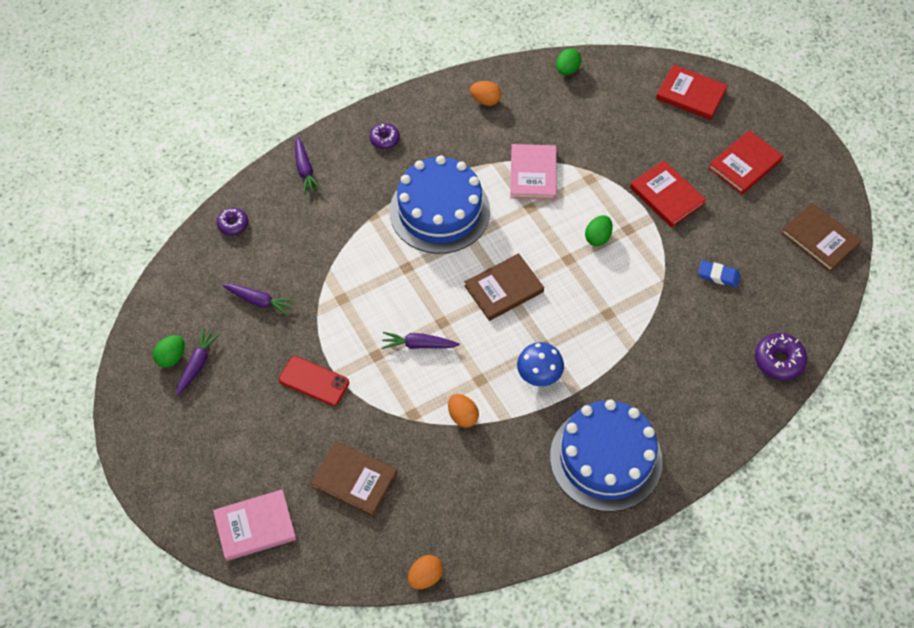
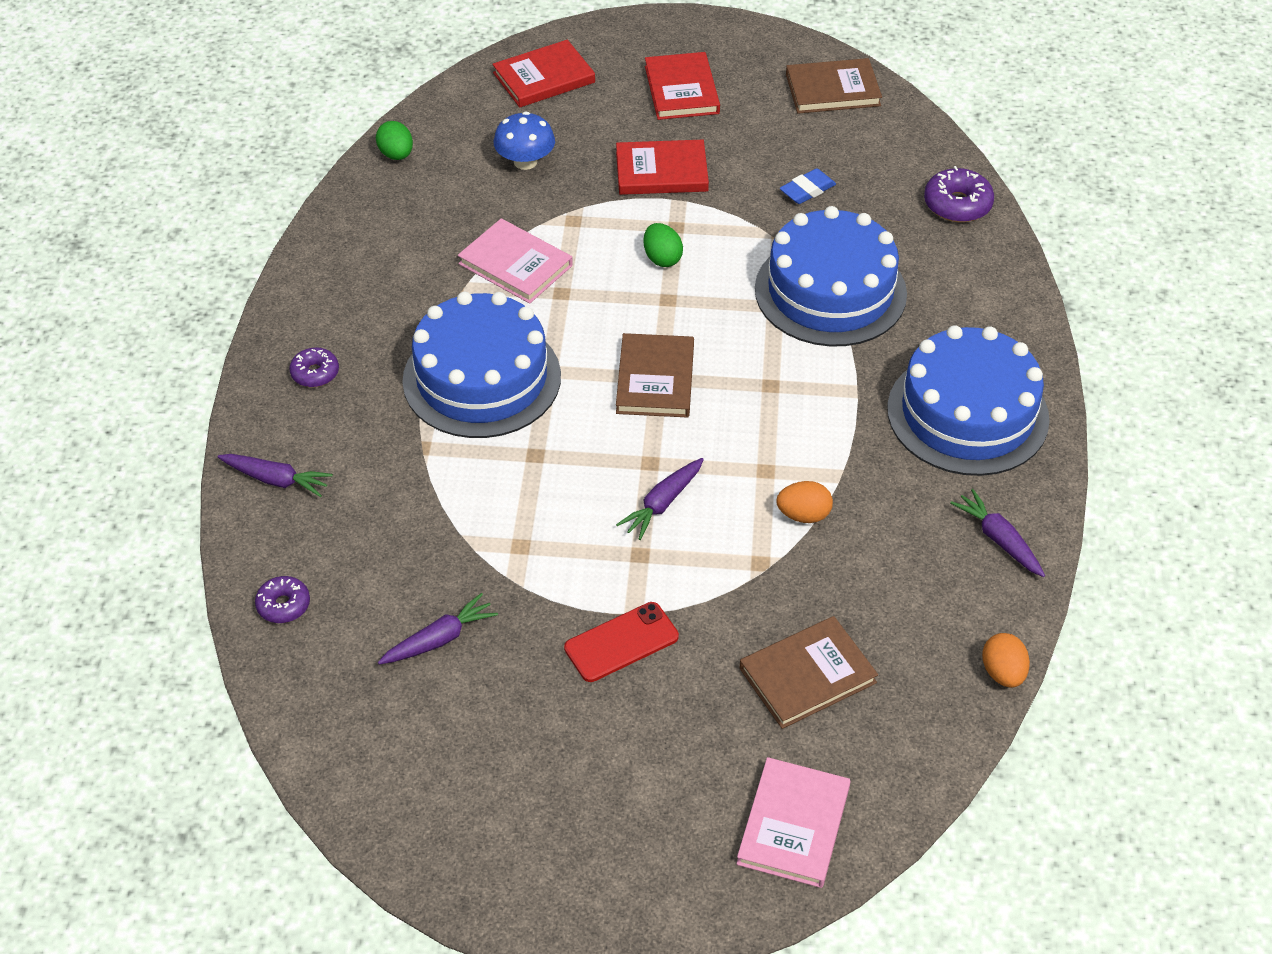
camera: 55 degrees left, 10 degrees down
green egg [153,335,185,368] -> none
purple carrot [176,328,221,396] -> purple carrot moved to [950,489,1045,577]
orange egg [470,81,501,106] -> none
blue mushroom [517,342,564,386] -> blue mushroom moved to [494,111,555,170]
none -> blue cake [755,206,907,346]

